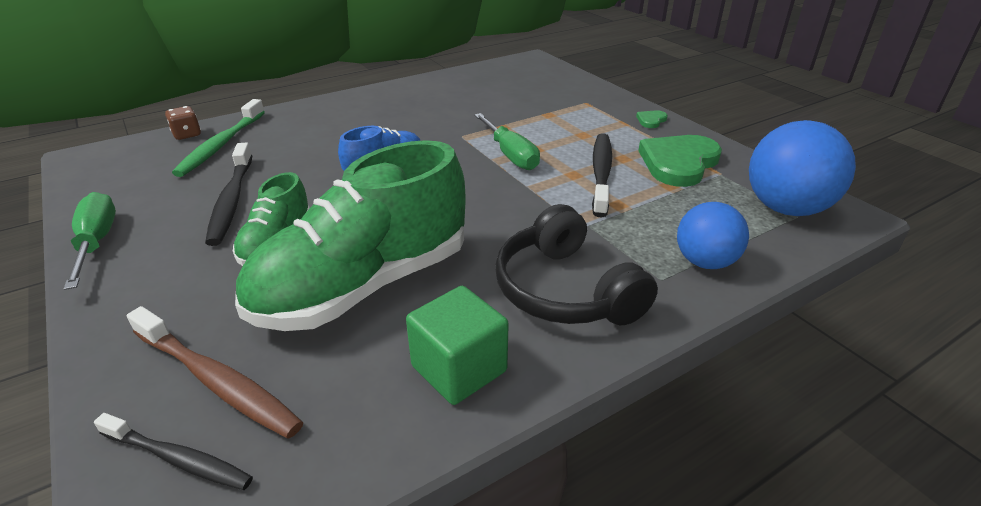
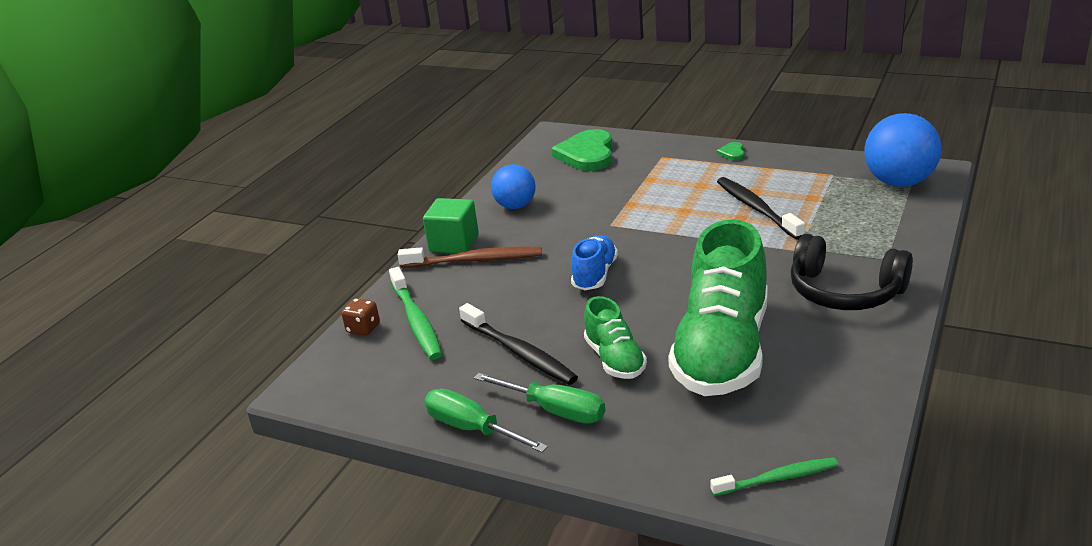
camera: 30 degrees left, 5 degrees down
black toothbrush [94,413,253,490] -> green toothbrush [710,458,838,496]
brown toothbrush [126,306,304,439] -> brown toothbrush moved to [398,246,542,268]
green cube [406,286,509,405] -> green cube moved to [423,198,479,254]
green screwdriver [474,113,540,170] -> green screwdriver moved to [474,373,605,424]
green heart [638,135,722,187] -> green heart moved to [551,129,613,171]
blue ball [677,202,749,269] -> blue ball moved to [491,164,536,209]

